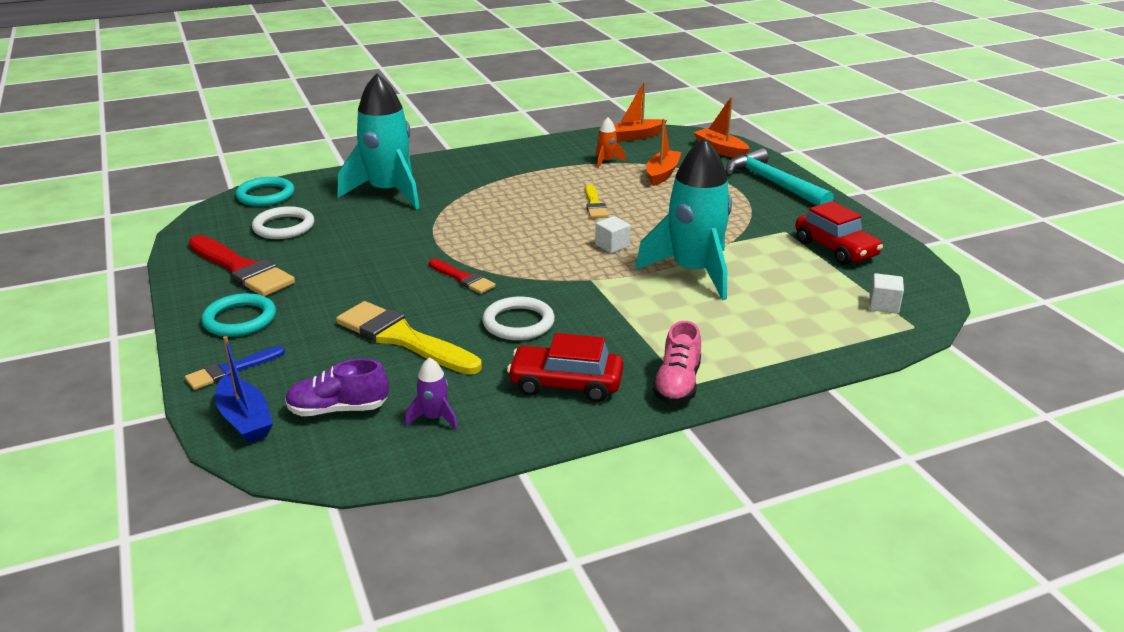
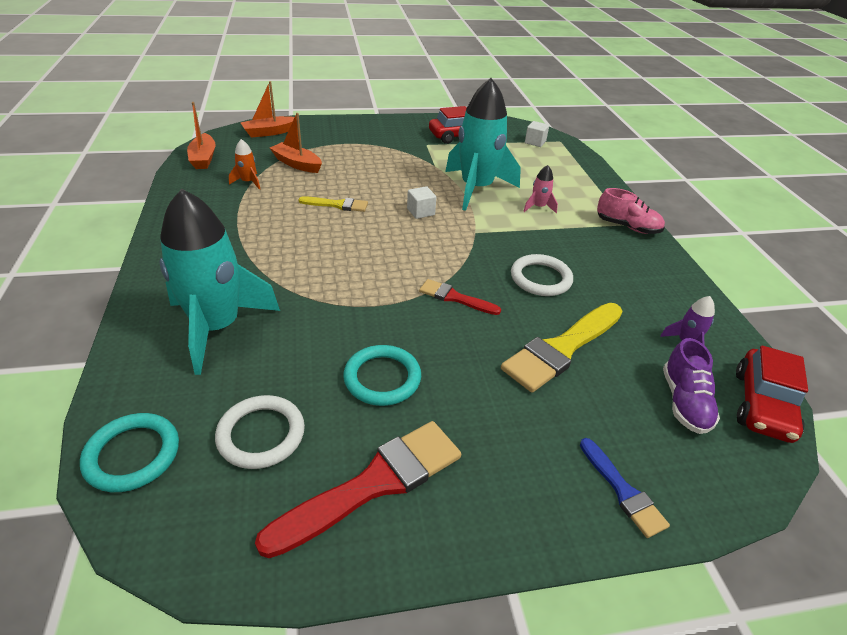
camera: 80 degrees left, 10 degrees up
turquoise ring [201,293,276,337] -> turquoise ring moved to [343,345,421,406]
blue boat [215,336,273,443] -> none
red brush [429,259,496,294] -> red brush turned 120 degrees counterclockwise [419,279,501,315]
red car [507,333,624,402] -> red car moved to [736,346,808,443]
turquoise hammer [726,148,834,206] -> none
none -> pink rocket [523,165,558,213]

